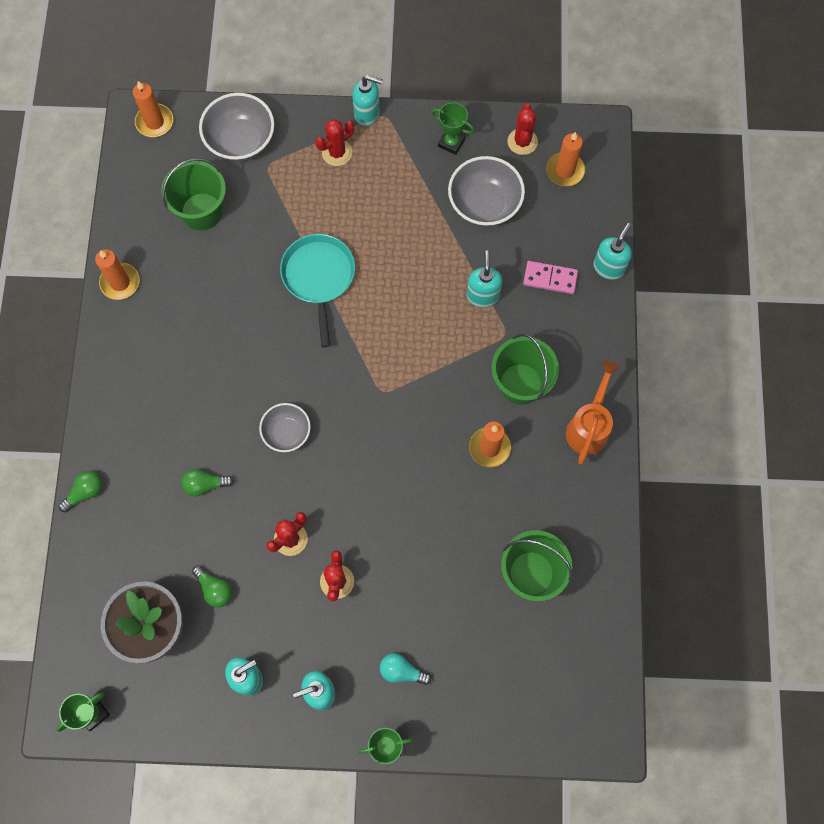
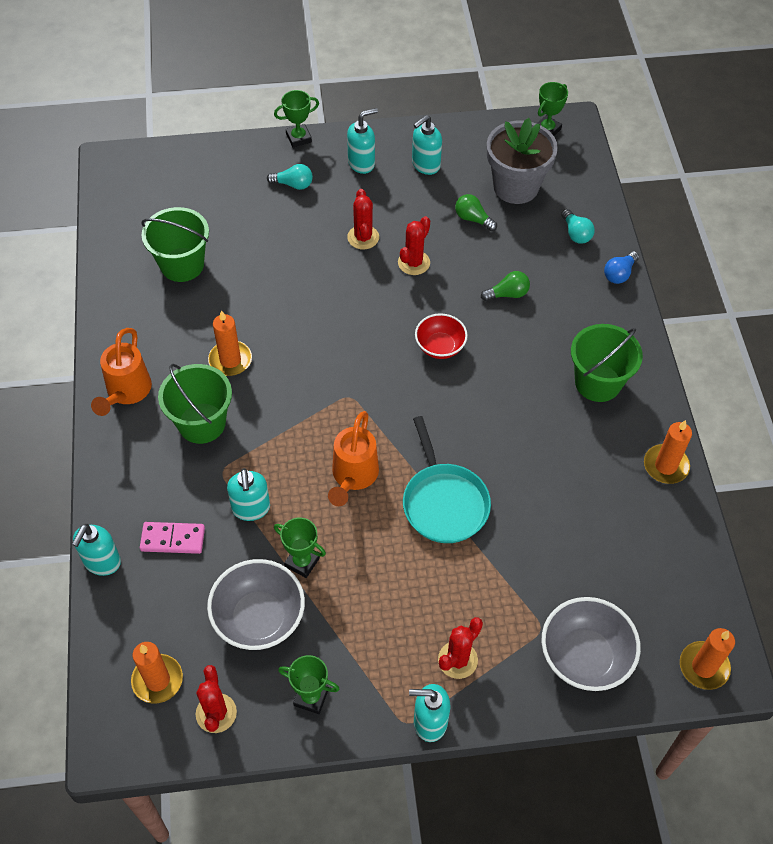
camera: 170 degrees right, 15 degrees down
green light bulb [59,471,102,513] -> blue light bulb [604,251,639,284]
green bucket [161,158,226,231] -> green bucket moved to [571,324,643,402]
grey bowl [259,403,311,452] -> red bowl [415,313,468,359]
none -> green trophy [274,517,326,578]
none -> orange watering can [328,411,379,506]
none -> turquoise light bulb [561,209,595,244]

